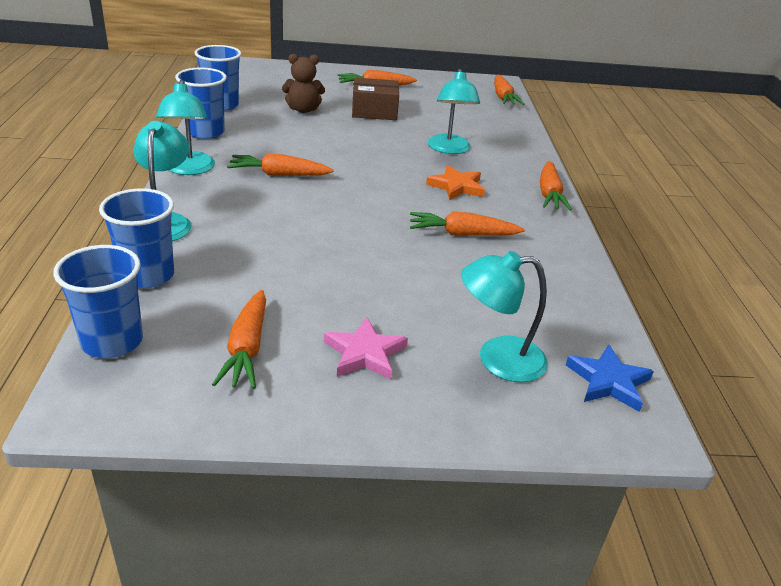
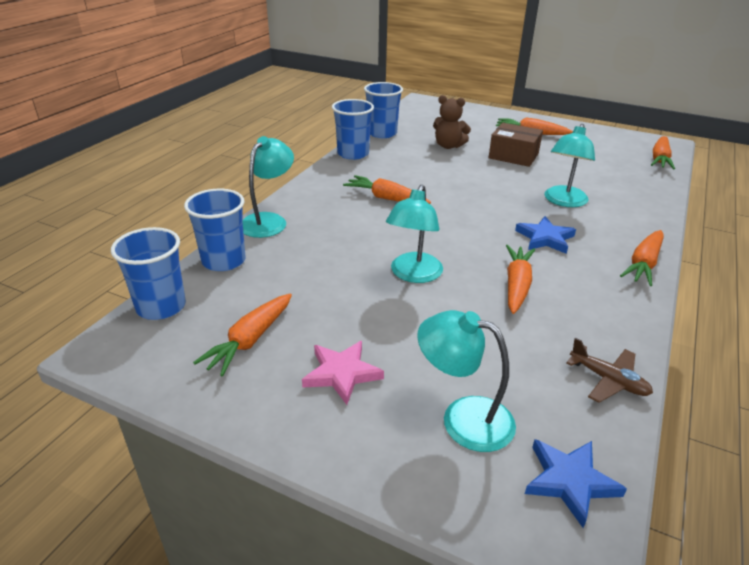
camera: 30 degrees right, 0 degrees up
turquoise lamp [156,80,215,175] -> turquoise lamp moved to [386,185,443,283]
orange carrot [410,211,525,236] -> orange carrot turned 75 degrees clockwise [506,245,535,314]
orange star [426,165,485,200] -> blue star [515,216,576,254]
none -> brown plane [566,338,653,403]

